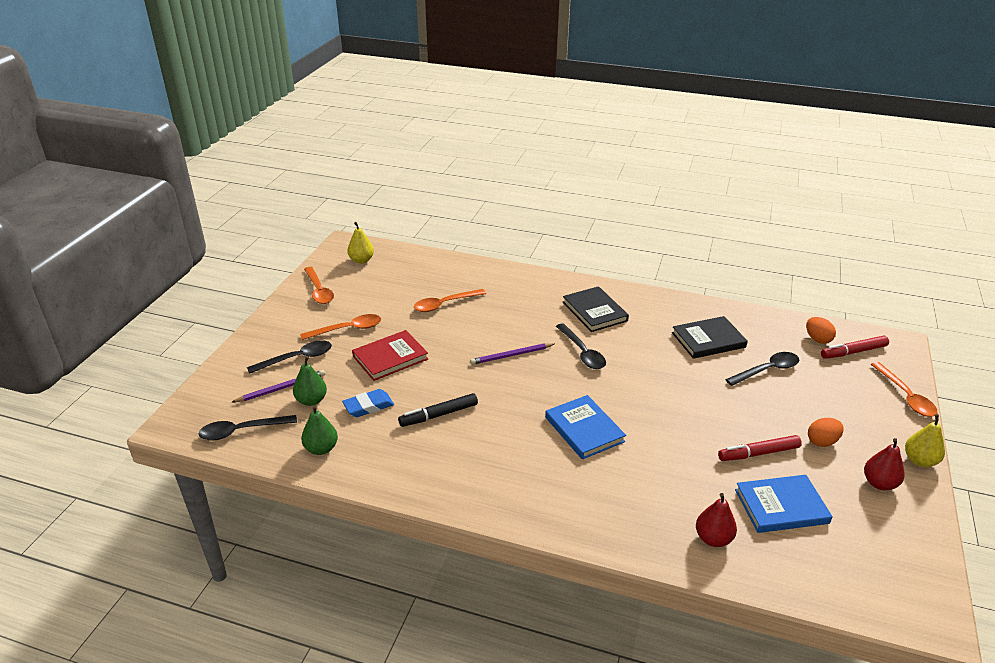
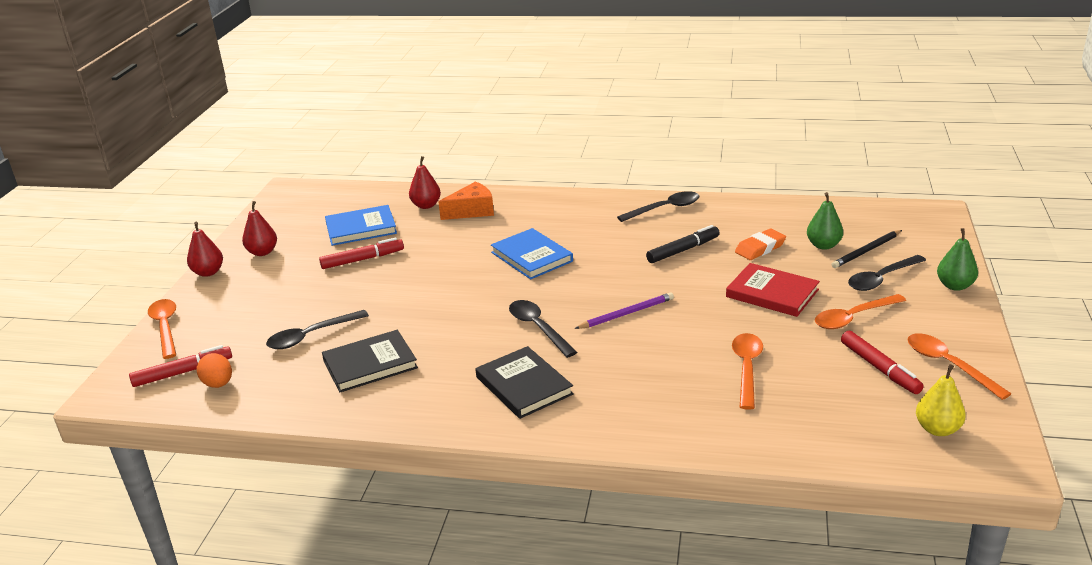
camera: 175 degrees right, 5 degrees down
black spoon [199,415,297,440] -> black spoon moved to [617,191,699,222]
purple pencil [231,370,325,403] -> black pencil [831,230,902,268]
green pear [301,405,338,455] -> green pear moved to [937,228,978,291]
blue eraser [342,389,394,417] -> orange eraser [735,228,786,260]
red book [352,330,428,381] -> red book turned 75 degrees clockwise [726,263,820,317]
orange spoon [414,289,486,312] -> orange spoon turned 45 degrees counterclockwise [732,333,763,410]
orange egg [808,418,844,447] -> none
yellow pear [905,414,945,467] -> red pear [187,222,223,277]
none -> orange cheese [438,181,494,220]
none -> red marker [841,331,924,394]

